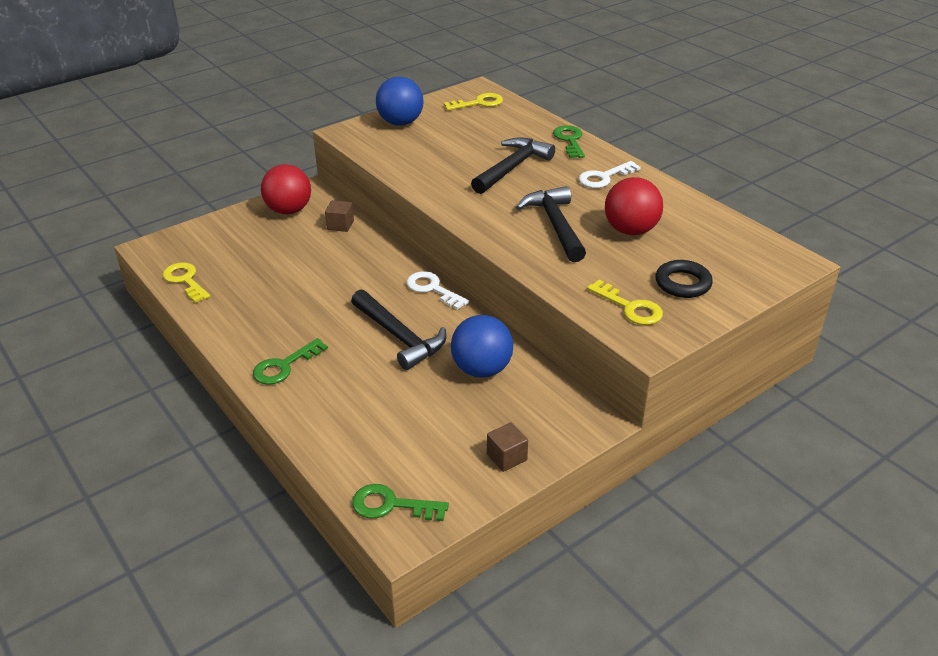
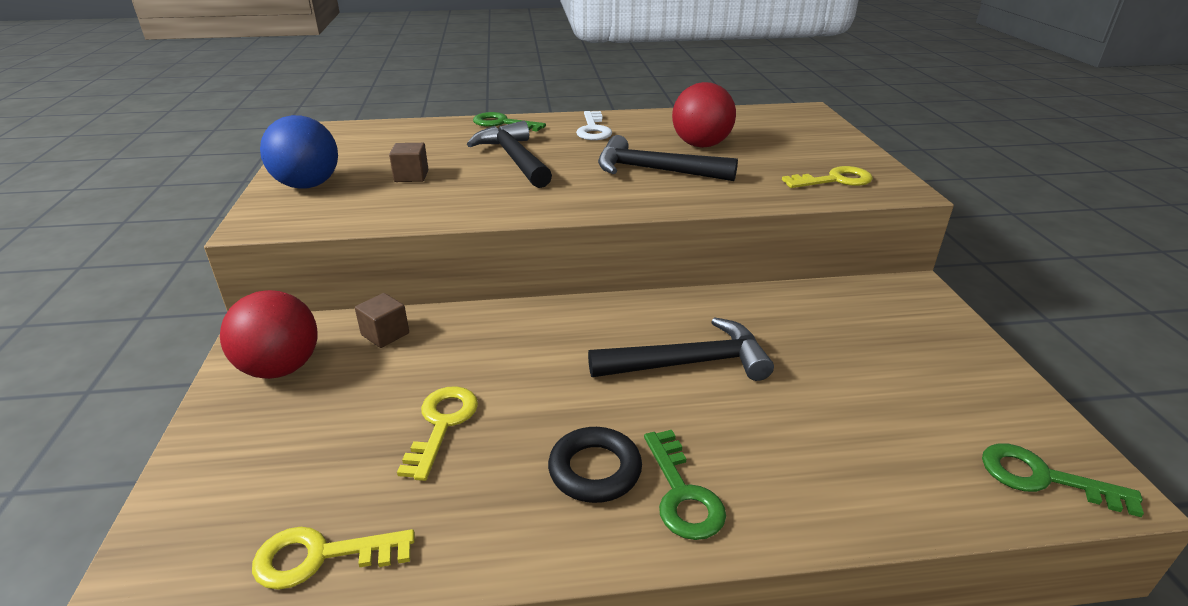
camera: 60 degrees left, 5 degrees down
green key [352,484,449,521] -> green key turned 75 degrees clockwise [982,443,1144,517]
white key [407,271,469,310] -> none
yellow key [443,93,503,111] -> yellow key moved to [397,386,478,481]
blue ball [451,315,513,378] -> none
brown cube [487,422,528,472] -> brown cube moved to [389,143,428,182]
black ring [655,260,713,298] -> black ring moved to [548,427,642,503]

